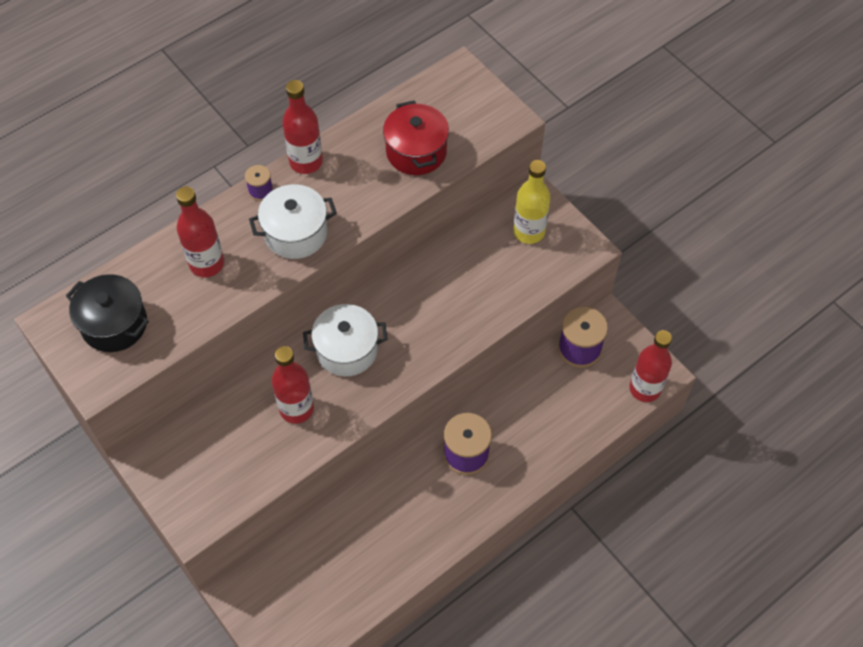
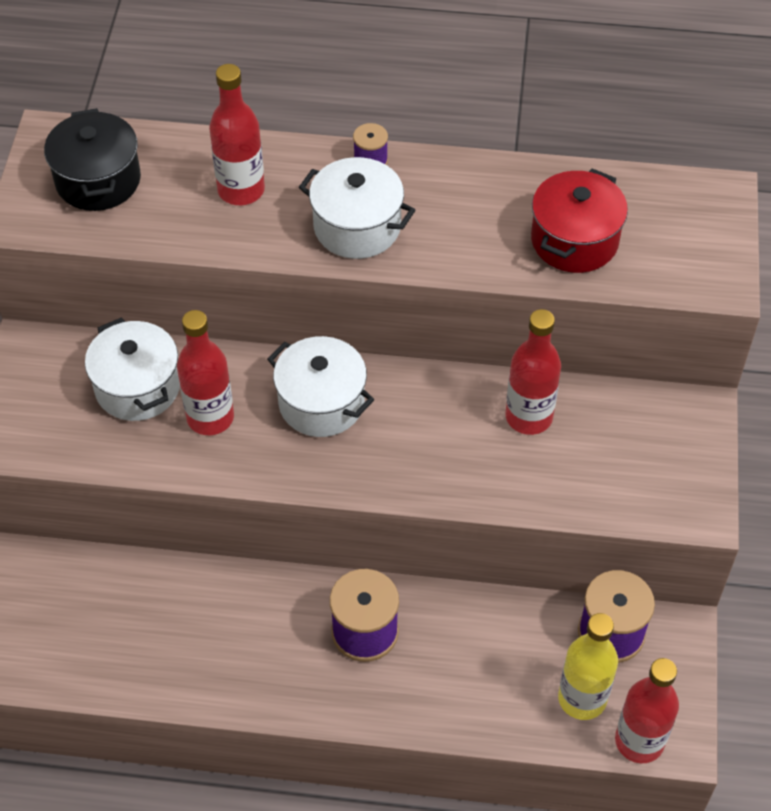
camera: 45 degrees right, 5 degrees down
red bottle [282,80,323,174] -> red bottle moved to [505,309,561,435]
yellow bottle [513,160,551,244] -> yellow bottle moved to [558,613,618,720]
none -> white pot [85,317,180,421]

